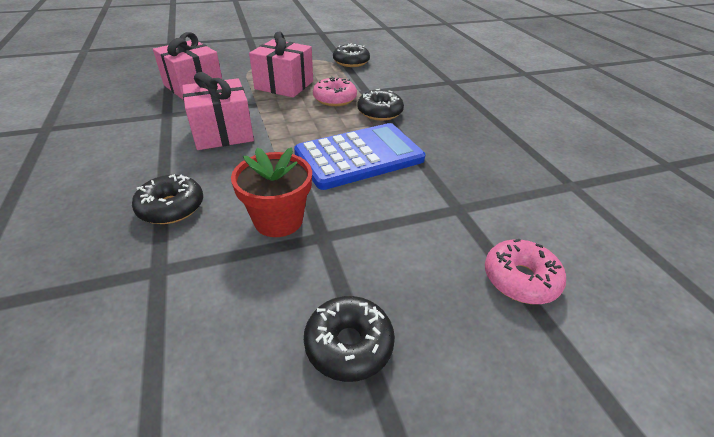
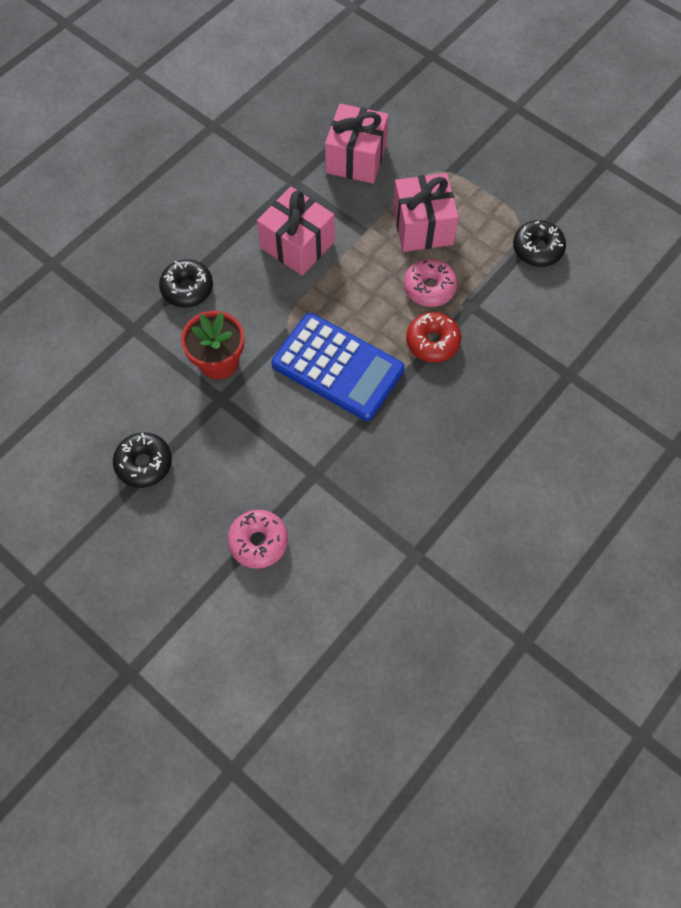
camera: 60 degrees right, 25 degrees up
black donut [357,89,404,121] -> red donut [406,312,461,363]

